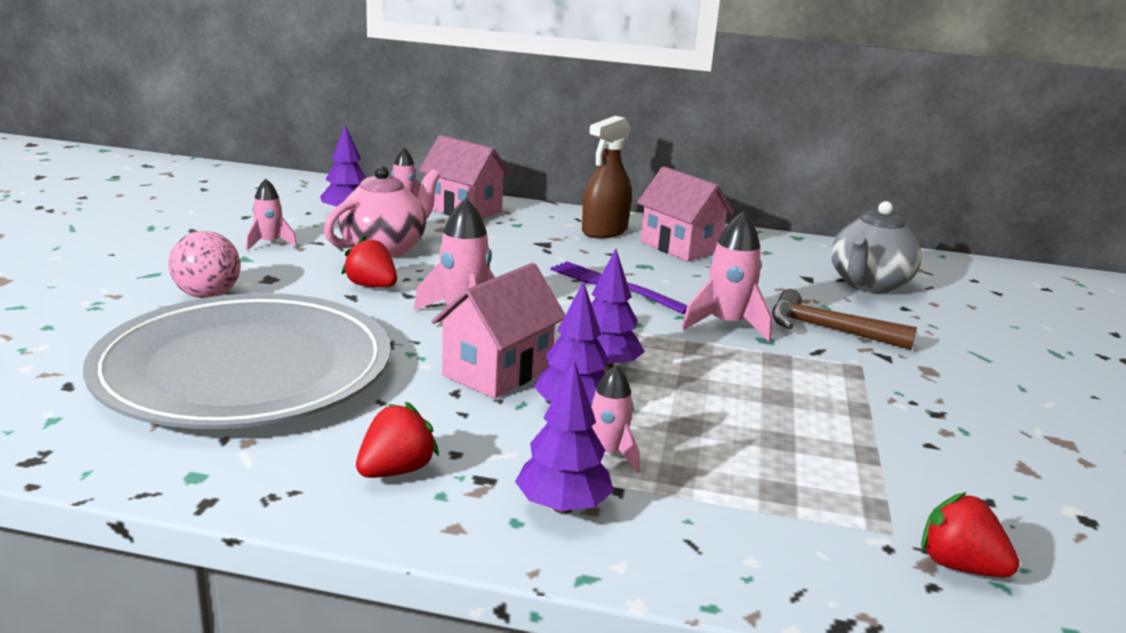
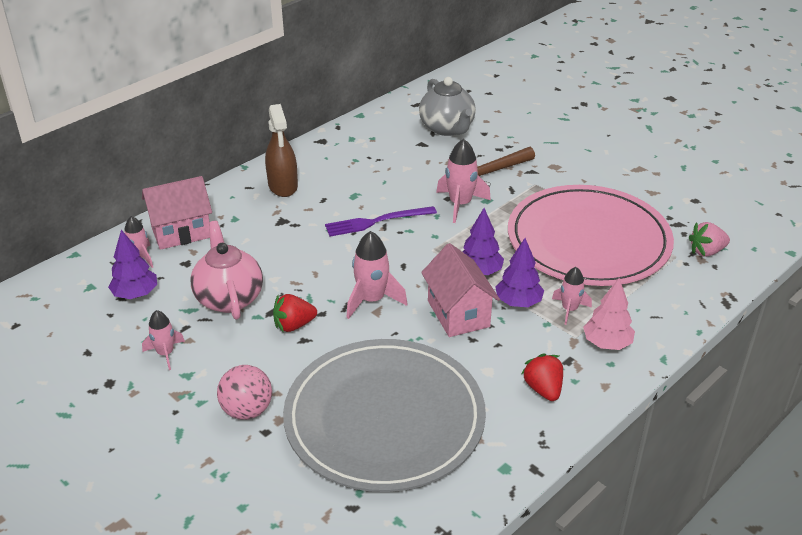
camera: 55 degrees left, 15 degrees up
purple tree [515,360,614,514] -> pink tree [583,278,635,350]
pink house [637,166,734,262] -> none
red strawberry [921,492,1020,577] -> pink strawberry [689,222,730,257]
none -> pink plate [508,185,674,286]

